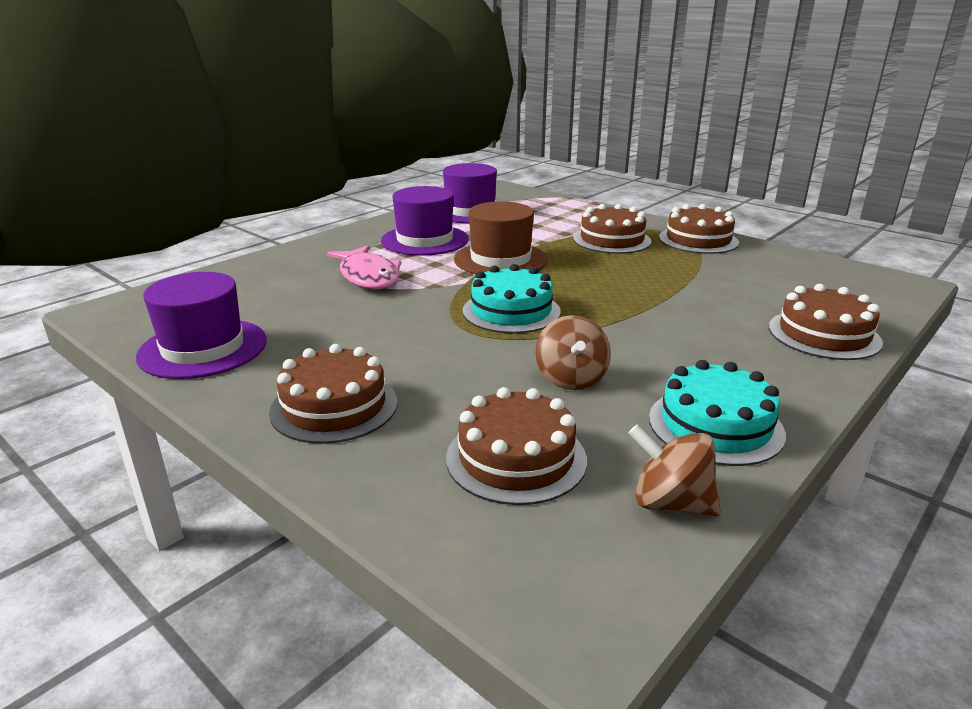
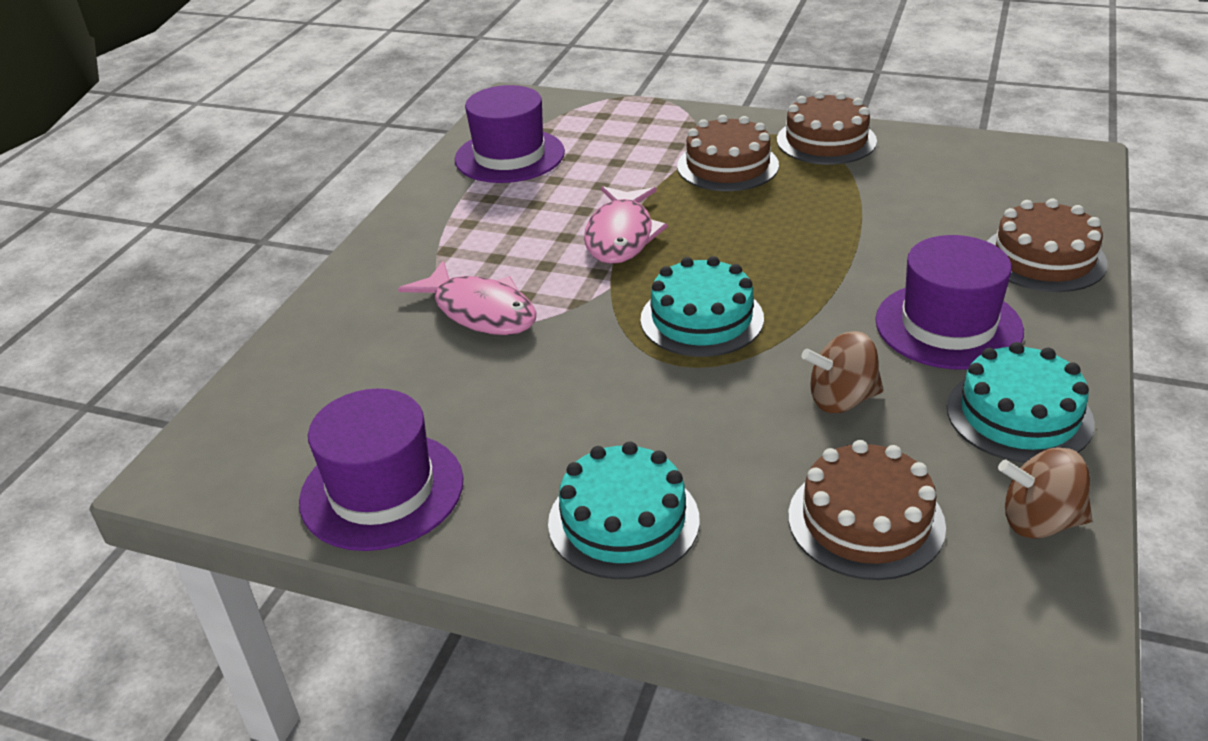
camera: 20 degrees left, 10 degrees up
brown cake [269,344,398,444] -> turquoise cake [548,441,700,579]
purple hat [381,186,469,256] -> purple hat moved to [875,235,1024,370]
brown hat [454,201,548,274] -> pink fish [584,186,668,264]
brown spinning top [536,315,611,390] -> brown spinning top turned 105 degrees clockwise [802,331,884,413]

